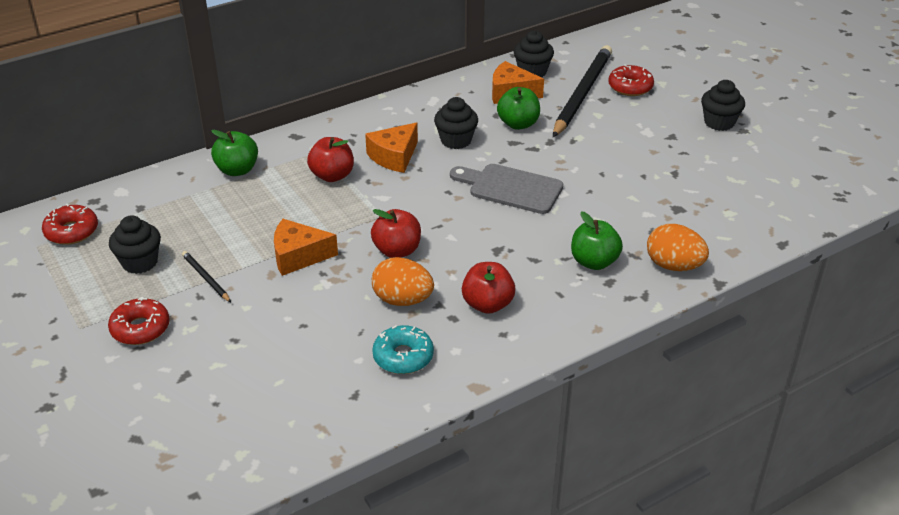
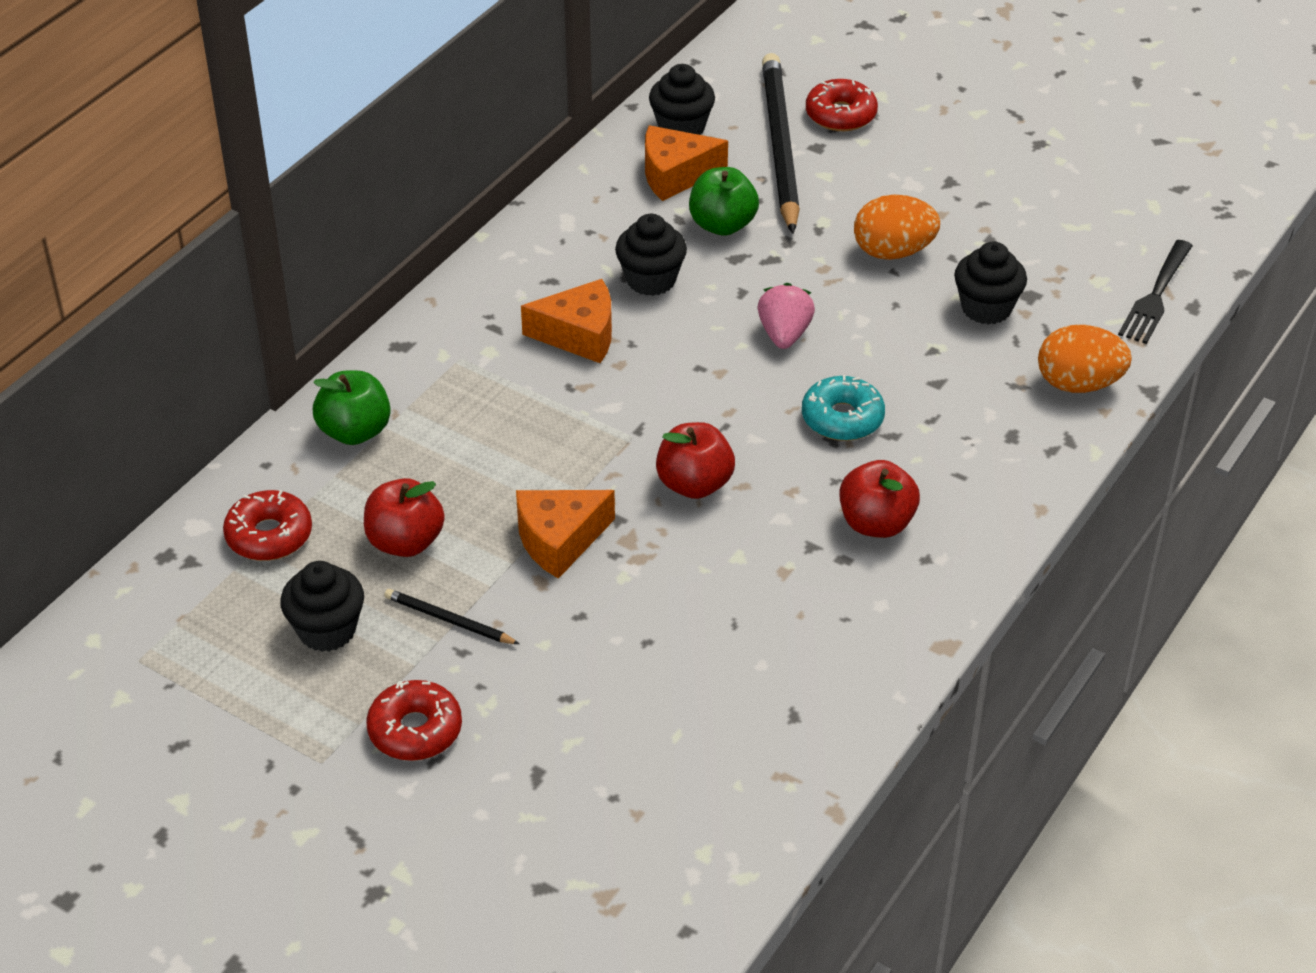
camera: 25 degrees left, 5 degrees up
red donut [42,204,98,245] -> red donut moved to [223,490,312,561]
red apple [307,137,354,182] -> red apple moved to [364,478,445,557]
orange cheese [365,123,418,173] -> orange cheese turned 105 degrees counterclockwise [521,279,612,363]
orange egg [372,257,434,306] -> orange egg moved to [854,195,940,260]
turquoise donut [372,325,434,374] -> turquoise donut moved to [802,375,885,441]
grey cutting board [450,164,563,214] -> pink strawberry [757,283,815,349]
green apple [571,211,623,270] -> none
black cupcake [701,80,745,131] -> black cupcake moved to [954,242,1027,325]
none -> black fork [1118,240,1193,344]

